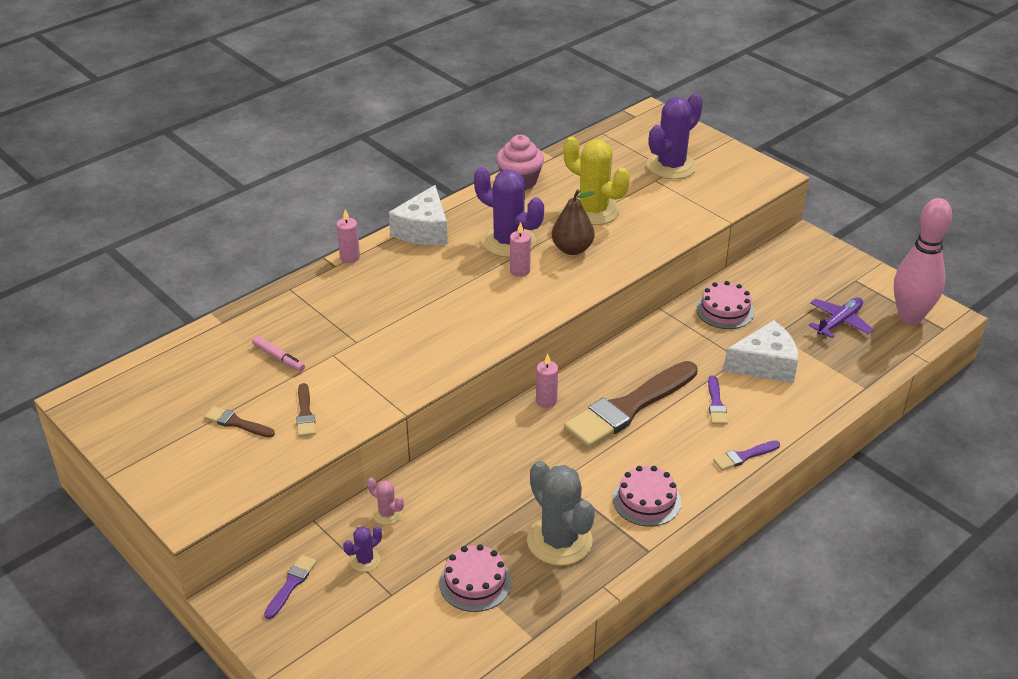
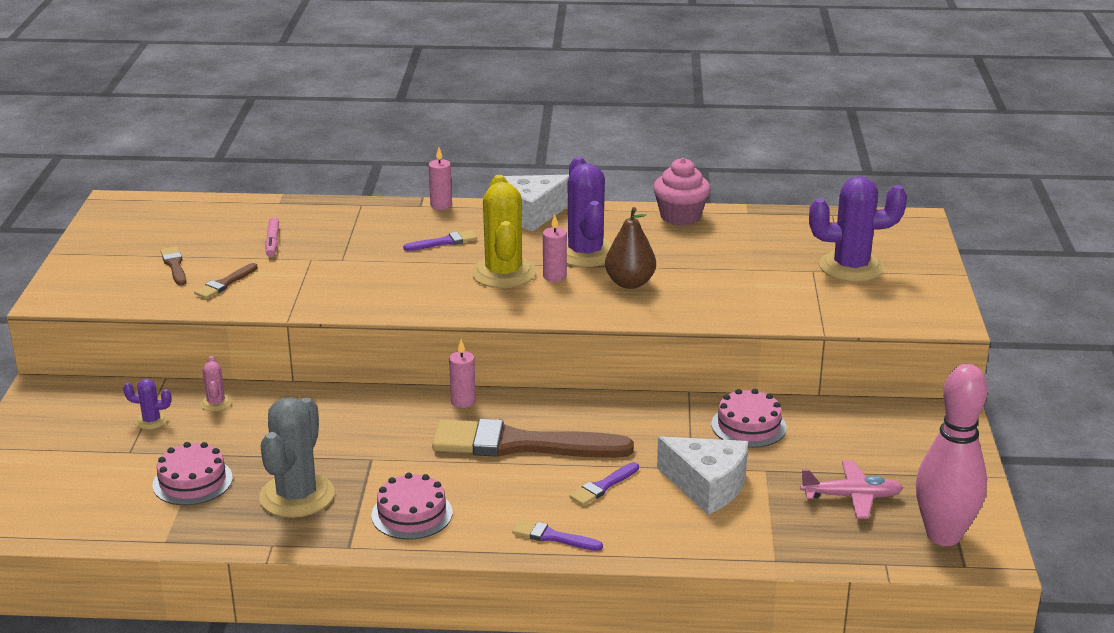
camera: 45 degrees right, 10 degrees down
purple brush [264,555,317,619] -> purple brush moved to [403,230,477,251]
yellow cactus [564,136,630,225] -> yellow cactus moved to [471,175,536,288]
purple plane [809,298,873,338] -> pink plane [800,461,903,518]

